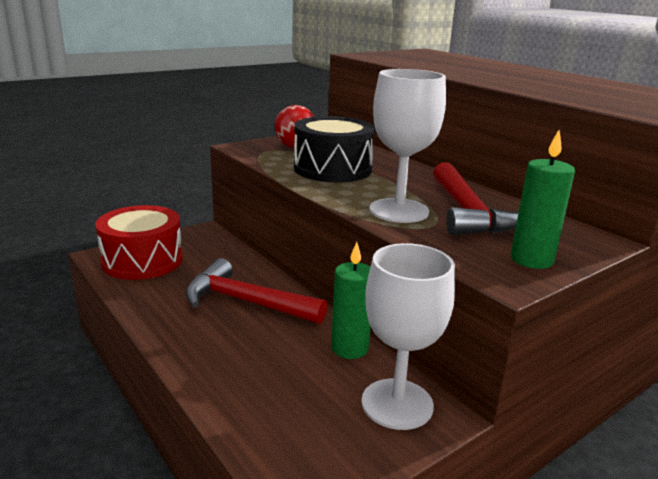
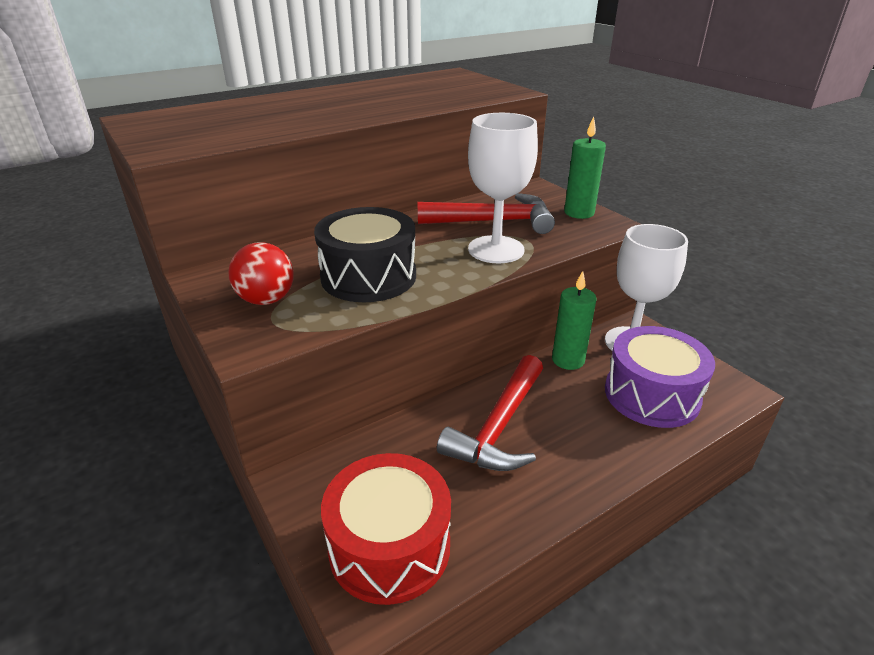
camera: 85 degrees left, 10 degrees up
none -> purple drum [605,326,715,428]

